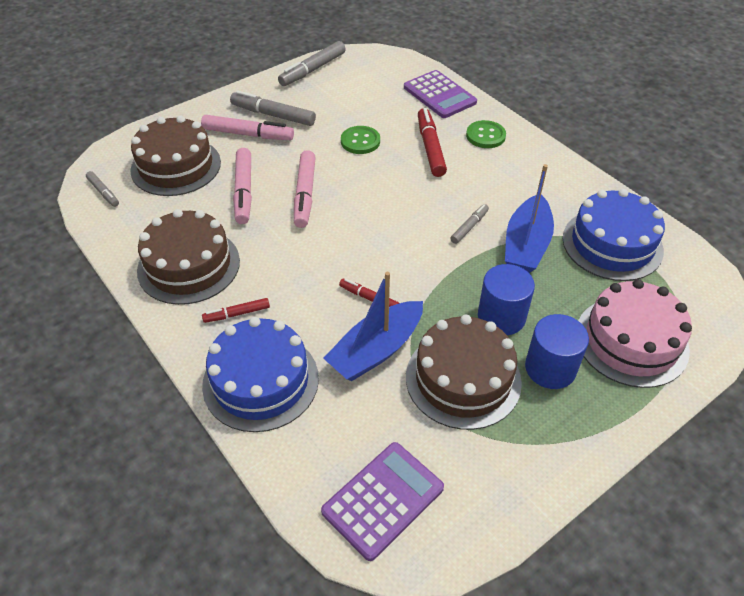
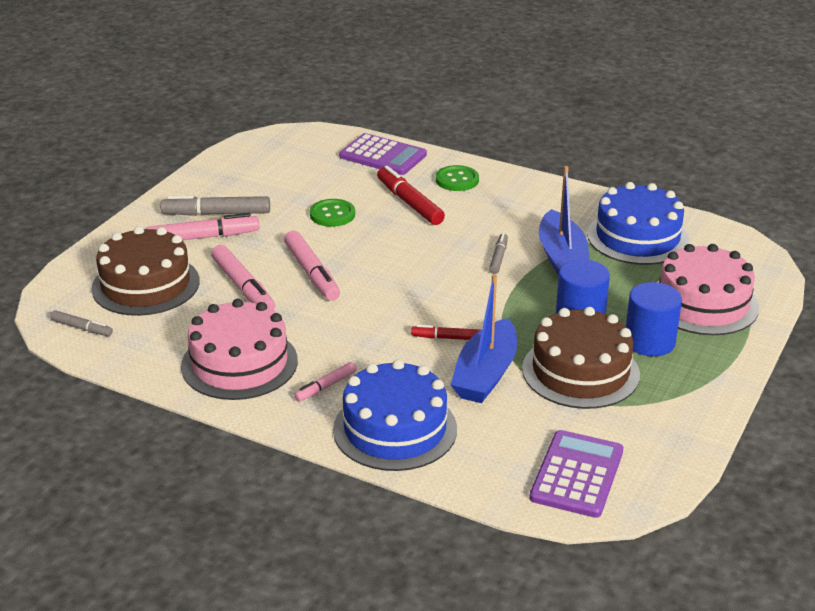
camera: 25 degrees left, 15 degrees down
brown cake [137,209,240,305] -> pink cake [181,299,298,400]
red marker [202,298,270,323] -> pink marker [294,362,357,402]
grey marker [278,41,346,86] -> none

